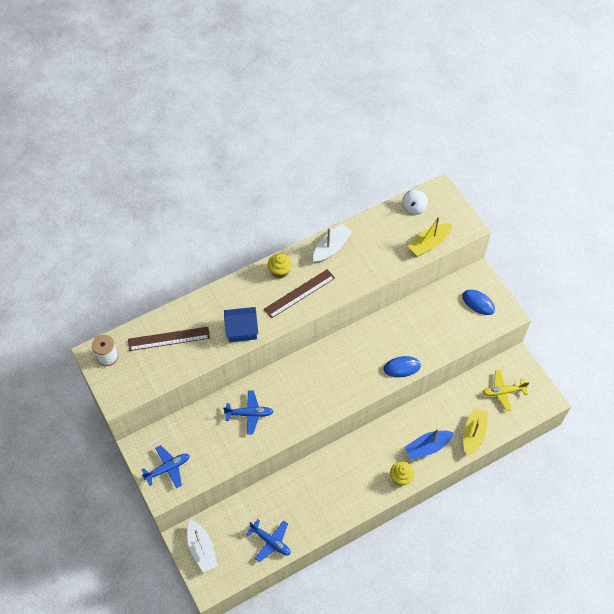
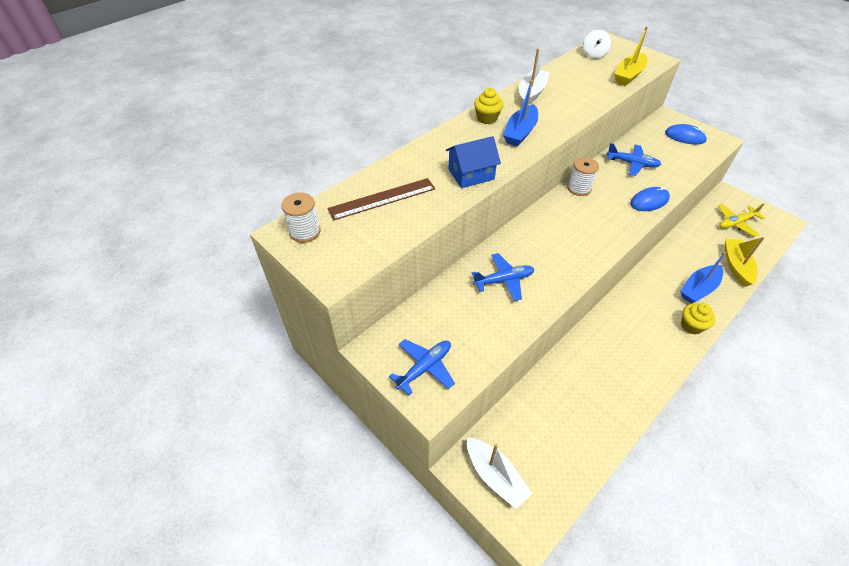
camera: 15 degrees left, 10 degrees down
blue plane [246,519,291,562] -> blue plane moved to [607,143,661,176]
brown ruler [264,269,335,319] -> blue boat [503,80,538,146]
none -> white spool [567,157,599,196]

